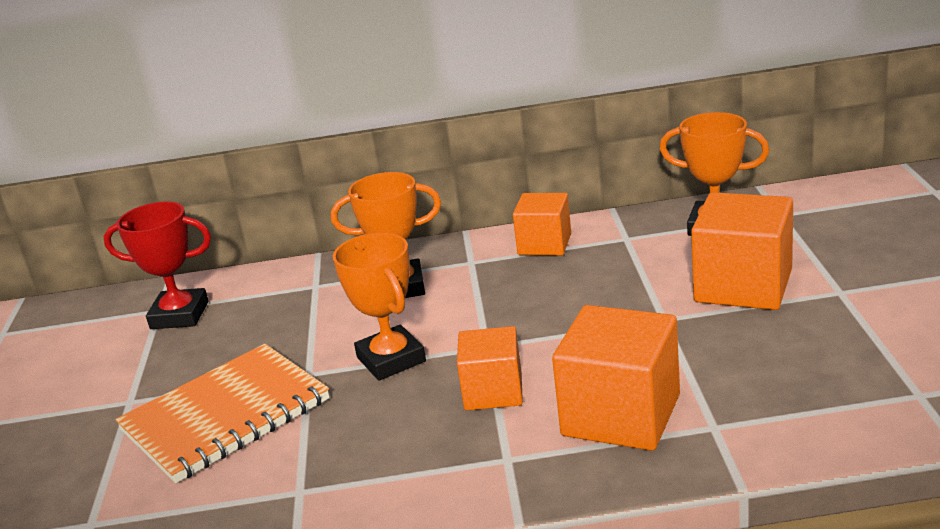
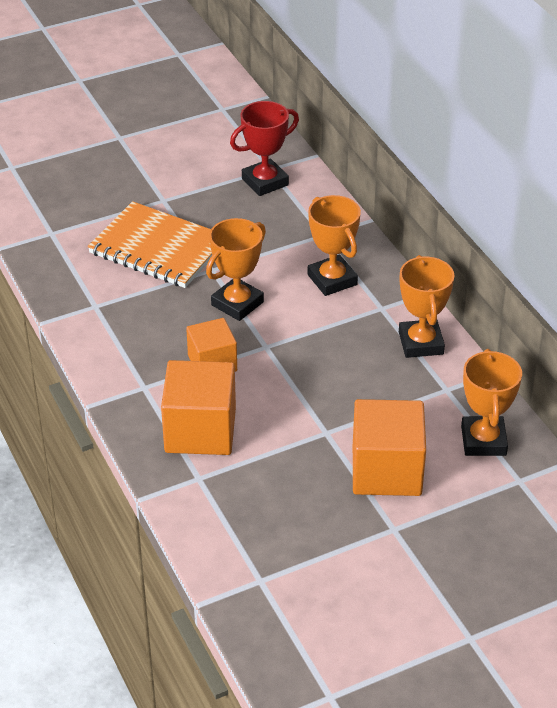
camera: 65 degrees right, 15 degrees up
red trophy [104,201,211,329] -> red trophy turned 75 degrees clockwise [230,101,299,196]
orange cube [513,193,571,256] -> orange trophy [399,255,454,358]

